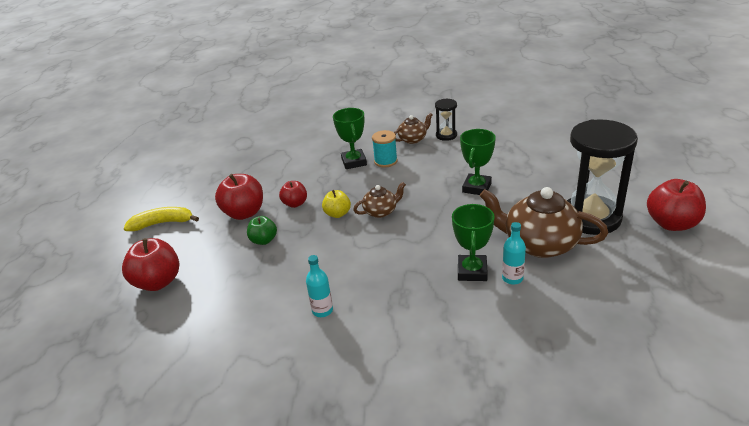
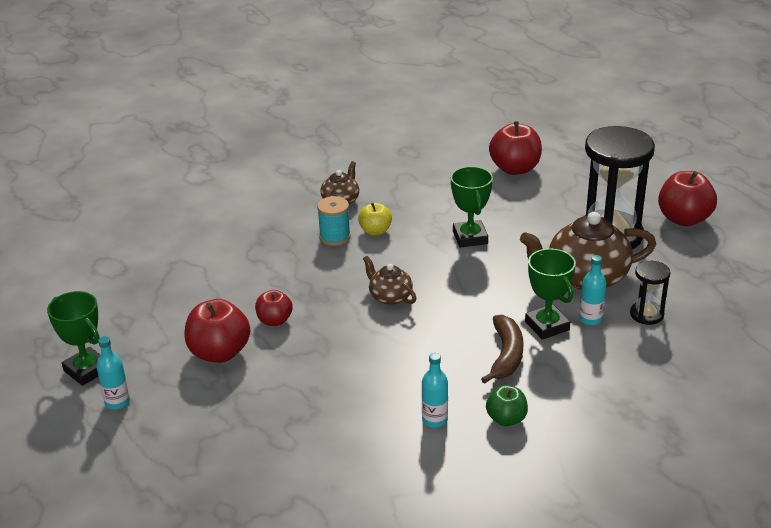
camera: 35 degrees left, 0 degrees up
red apple [122,238,179,291] -> red apple moved to [489,121,542,175]
yellow banana [124,207,199,231] -> turquoise bottle [96,336,130,410]
green apple [247,216,277,245] -> green apple moved to [486,385,528,426]
yellow apple [322,190,351,218] -> yellow apple moved to [358,203,392,236]
green trophy [333,108,367,169] -> green trophy moved to [47,291,101,386]
brown teapot [353,182,406,218] -> brown teapot turned 75 degrees counterclockwise [363,256,416,305]
black hourglass [435,98,457,141] -> black hourglass moved to [630,261,670,325]
none -> brown banana [481,315,524,384]

